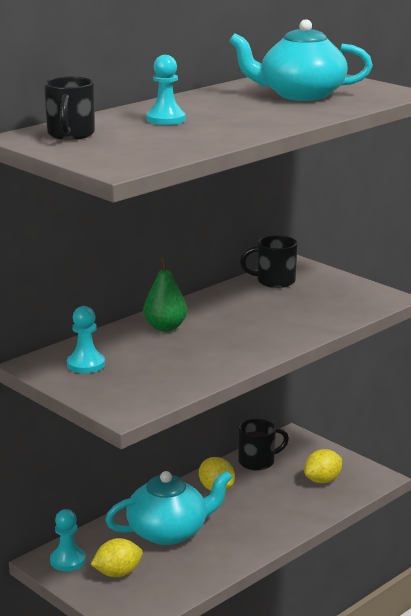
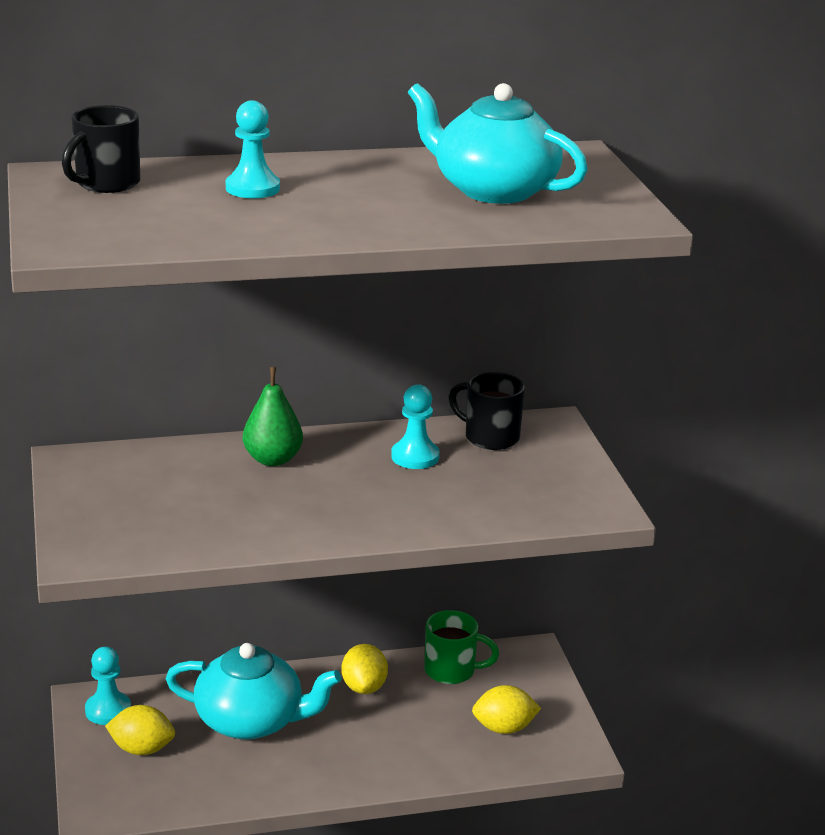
camera: 30 degrees right, 5 degrees up
turquoise pawn [67,306,105,373] -> turquoise pawn moved to [391,384,440,469]
black mug [238,419,289,471] -> green mug [424,610,499,684]

